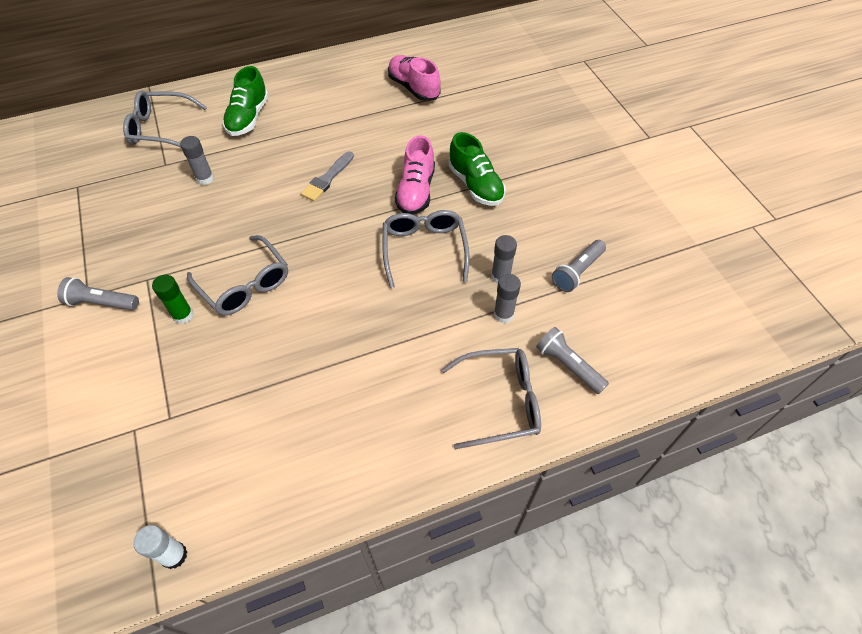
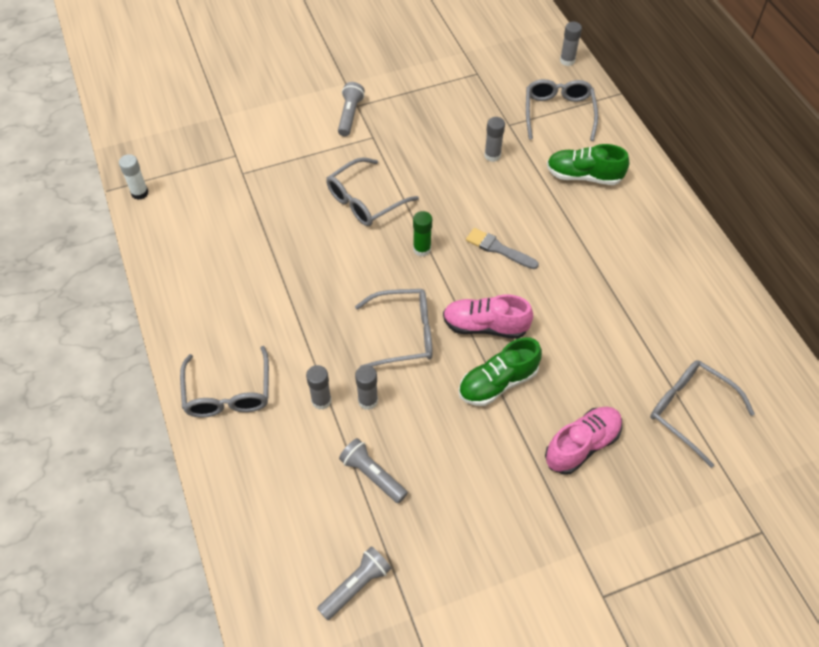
camera: 90 degrees right, 0 degrees up
green glue stick [152,275,194,324] -> green glue stick moved to [413,211,432,256]
pink shoe [388,55,441,101] -> pink shoe moved to [545,406,622,475]
grey flashlight [536,327,609,394] -> grey flashlight moved to [317,546,392,620]
none -> grey glue stick [560,22,582,66]
none -> grey glasses [650,360,755,468]

